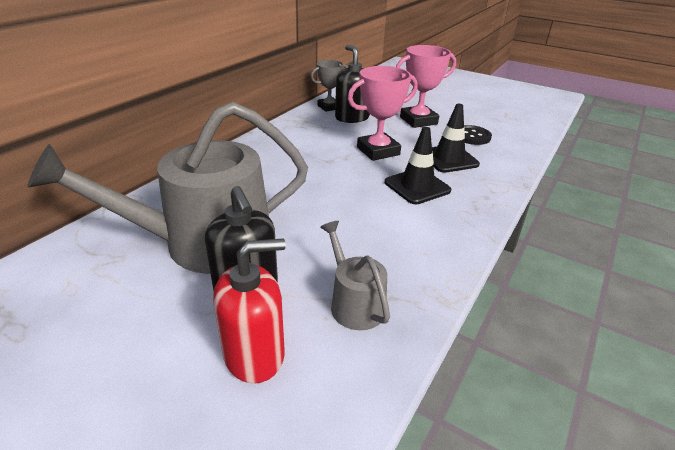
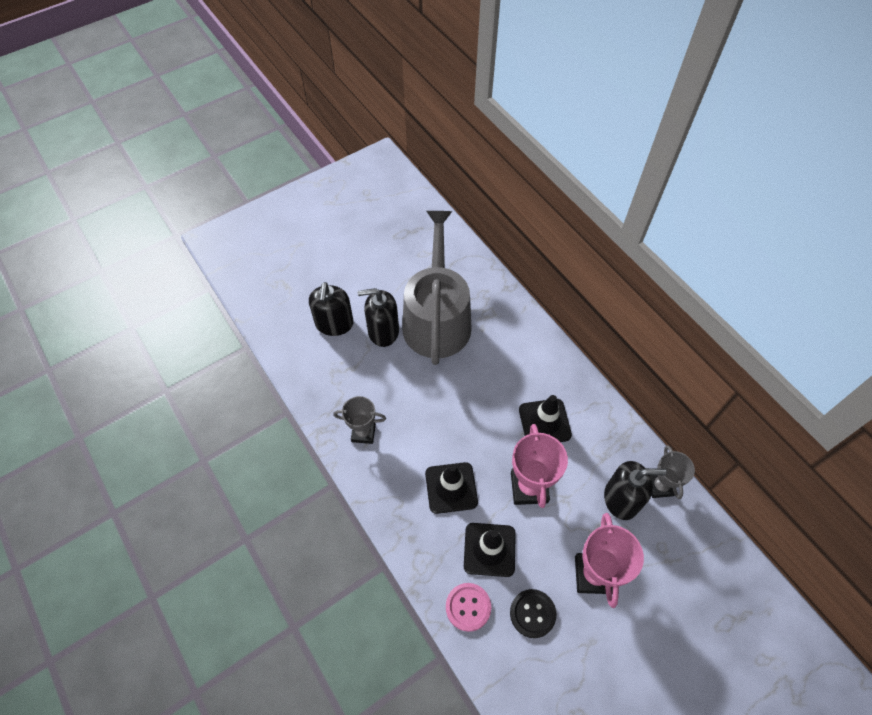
camera: 115 degrees right, 25 degrees up
red soap dispenser [213,238,286,383] -> black soap dispenser [309,282,354,336]
grey watering can [320,221,390,330] -> none
none -> grey trophy [333,396,386,444]
none -> pink button [446,583,491,632]
none -> black traffic cone [519,395,572,442]

